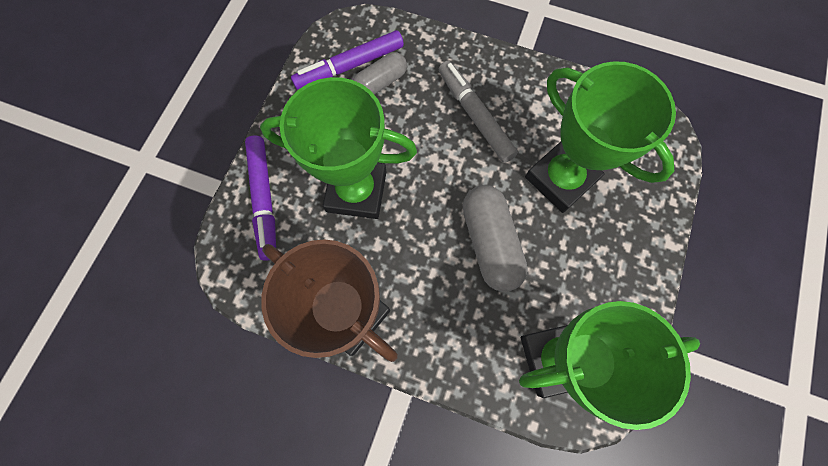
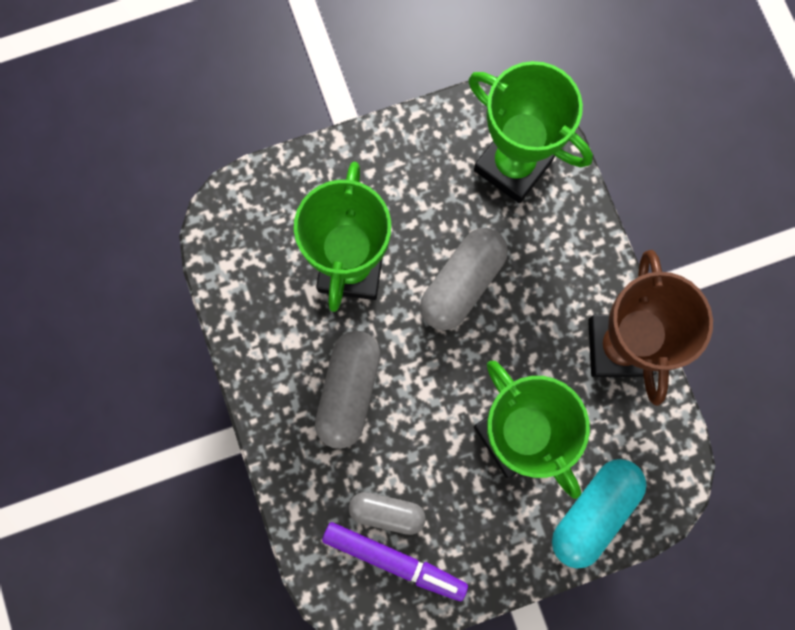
camera: 130 degrees left, 5 degrees up
purple marker [245,135,276,261] -> turquoise capsule [552,459,647,569]
grey marker [439,61,518,163] -> grey capsule [315,330,380,449]

